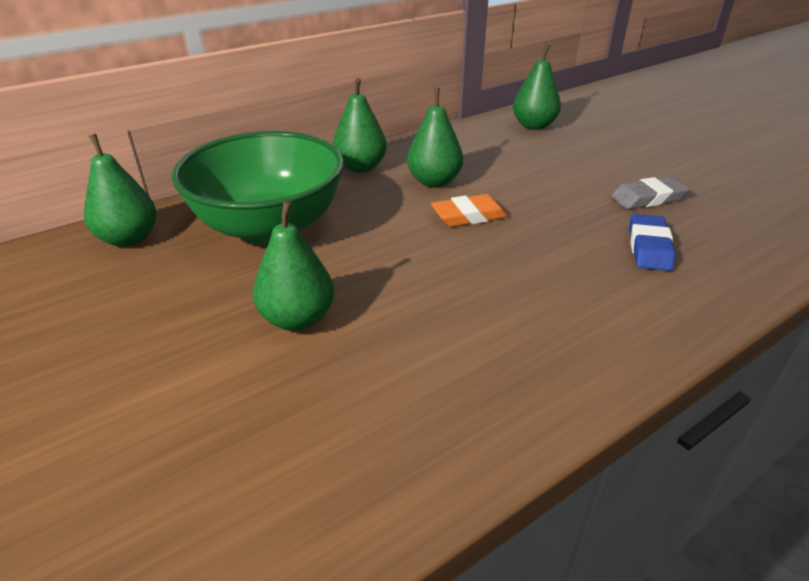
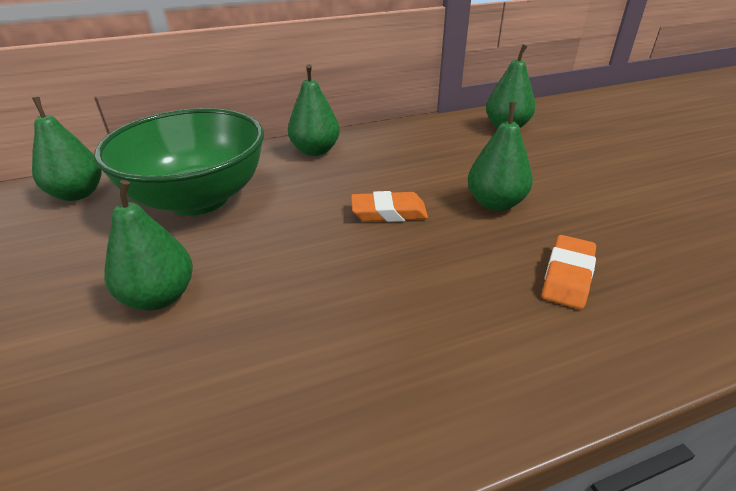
camera: 15 degrees right, 0 degrees up
green pear [407,88,463,187] -> green pear moved to [468,102,533,211]
grey eraser [611,176,690,209] -> none
blue eraser [629,214,675,271] -> orange eraser [542,235,596,309]

